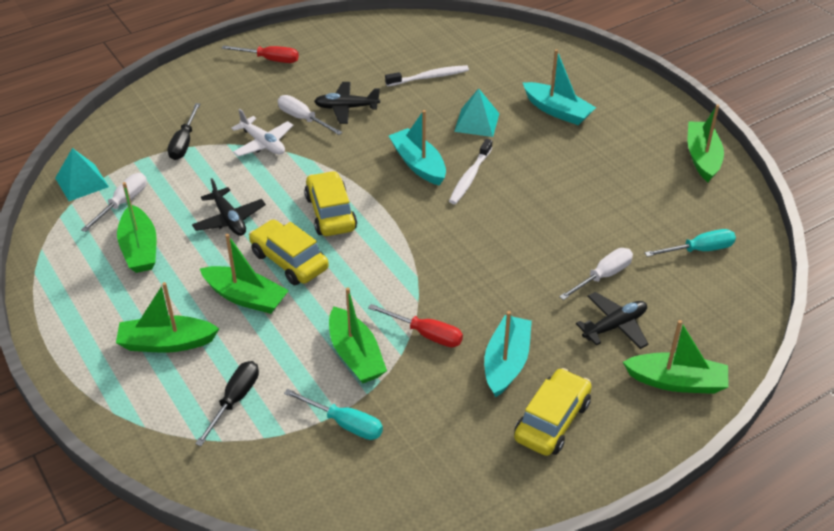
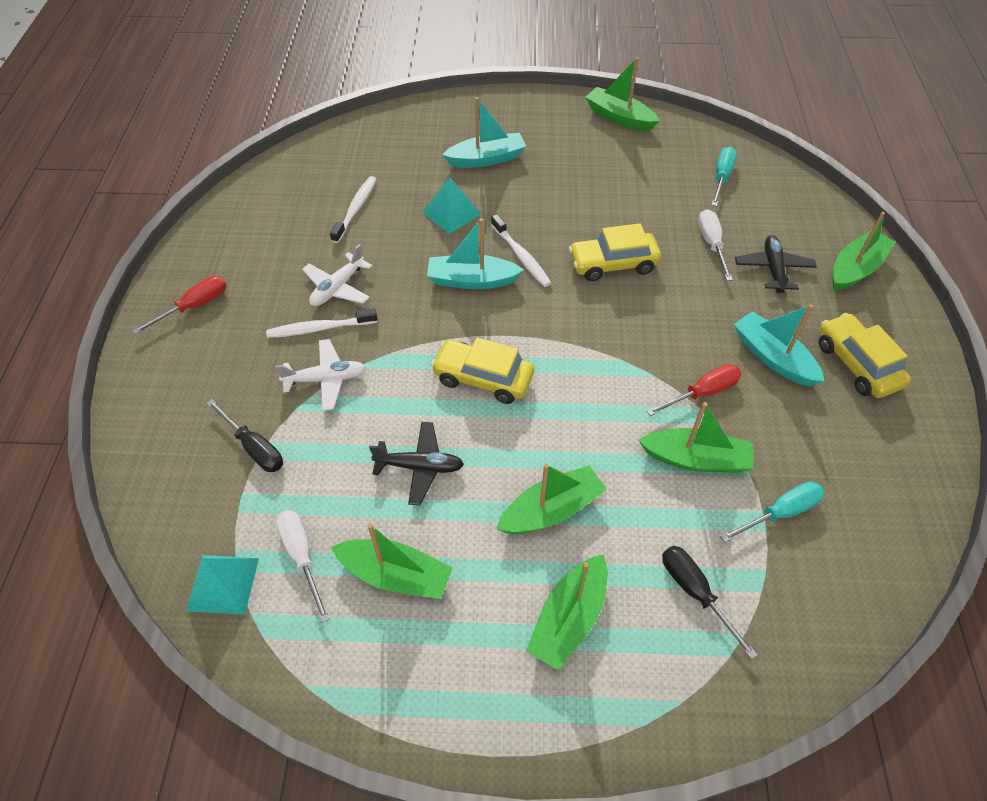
camera: 55 degrees left, 10 degrees up
yellow car [249,219,329,285] -> yellow car moved to [569,223,661,281]
white screwdriver [278,95,343,135] -> white toothbrush [266,309,377,338]
black plane [314,82,380,124] -> white plane [302,244,373,306]

